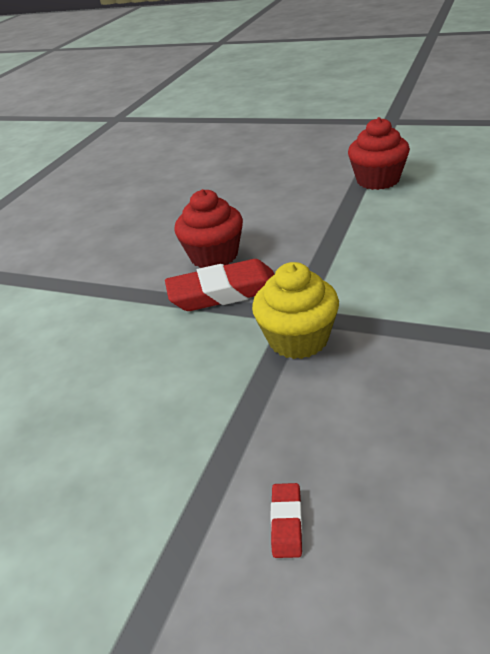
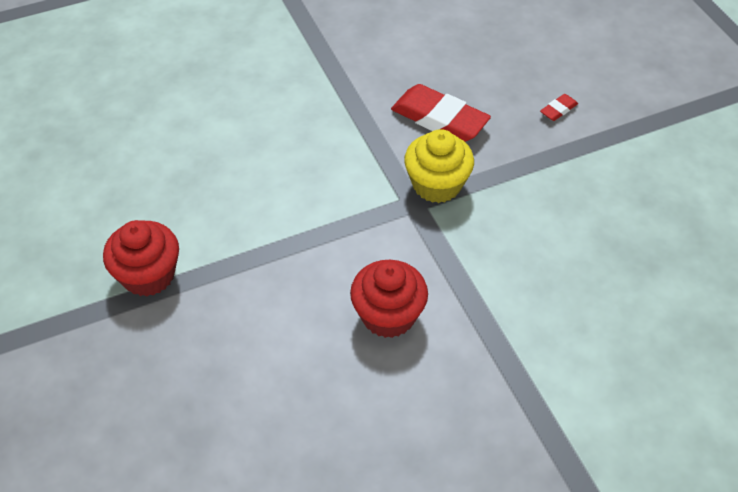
camera: 140 degrees left, 15 degrees up
red eraser [165,259,275,311] -> red eraser moved to [391,84,491,142]

